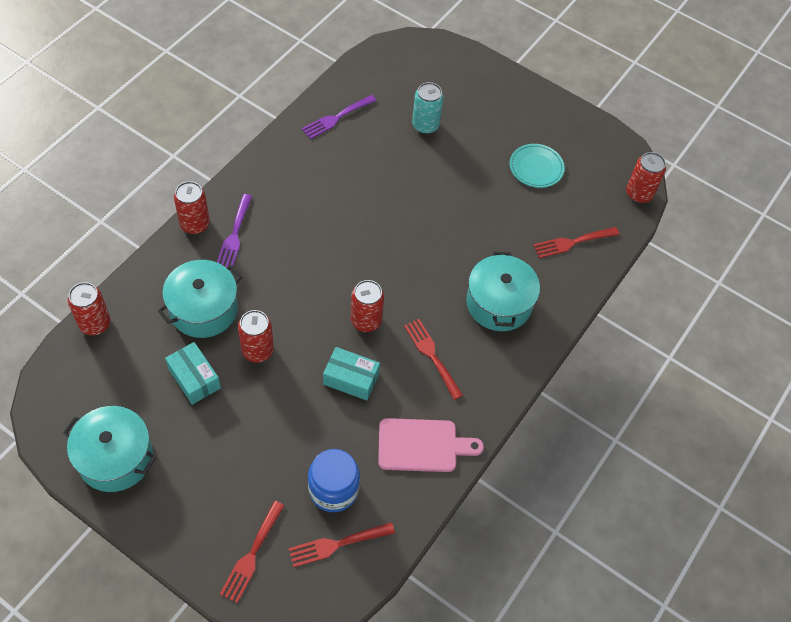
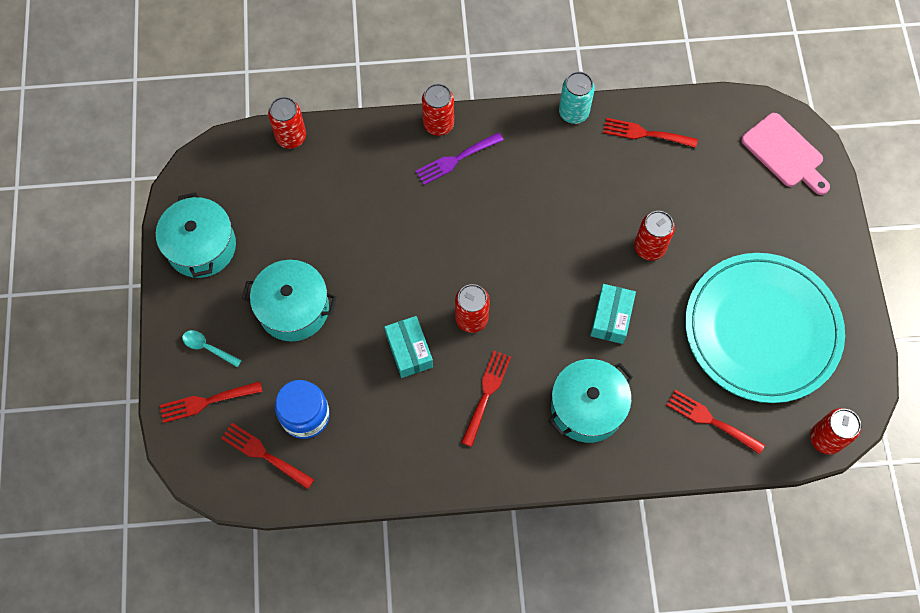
camera: 55 degrees right, 10 degrees up
turquoise pot [158,260,242,338] -> turquoise pot moved to [242,260,337,341]
turquoise box [165,342,221,405] -> turquoise box moved to [590,284,636,344]
red can [238,310,274,363] -> red can moved to [634,211,675,261]
purple fork [302,95,377,139] -> red fork [603,118,698,148]
pink cutting board [378,418,484,472] -> pink cutting board moved to [741,113,830,195]
turquoise can [412,82,444,134] -> turquoise can moved to [559,72,595,124]
turquoise plate [509,144,565,188] -> turquoise plate [685,253,845,403], size x2.43
none -> turquoise spoon [182,330,242,367]

